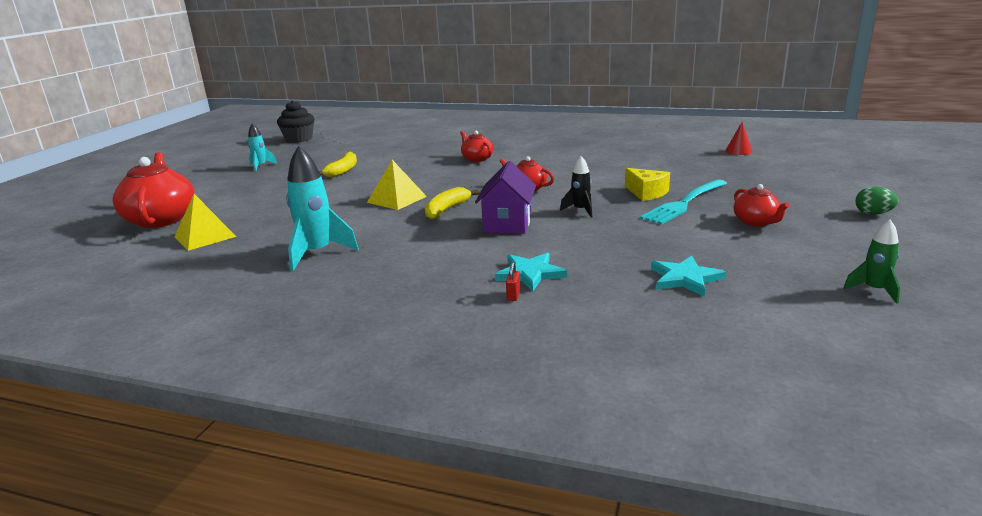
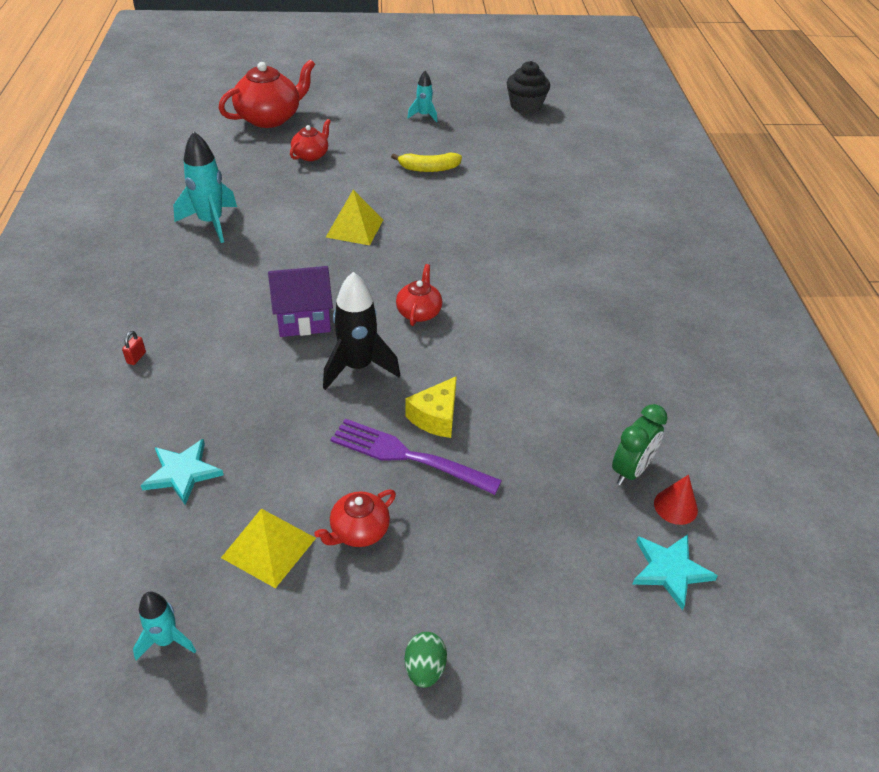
camera: 65 degrees right, 20 degrees up
yellow pyramid [174,194,236,251] -> yellow pyramid moved to [221,509,316,588]
yellow banana [425,187,479,220] -> none
red teapot [460,131,494,162] -> red teapot moved to [290,119,331,161]
turquoise star [495,253,567,291] -> turquoise star moved to [633,534,718,610]
red padlock [506,262,520,301] -> red padlock turned 60 degrees counterclockwise [122,331,146,365]
black rocket [560,156,592,218] -> black rocket [323,272,400,390], size x1.76
turquoise fork [640,179,727,225] -> purple fork [330,419,502,495]
green rocket [843,219,900,304] -> turquoise rocket [133,592,196,661]
none -> green clock [612,404,668,485]

